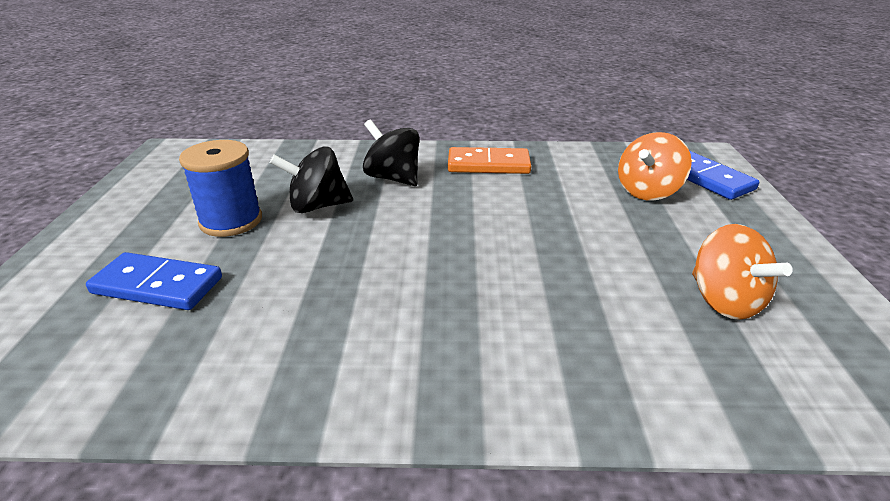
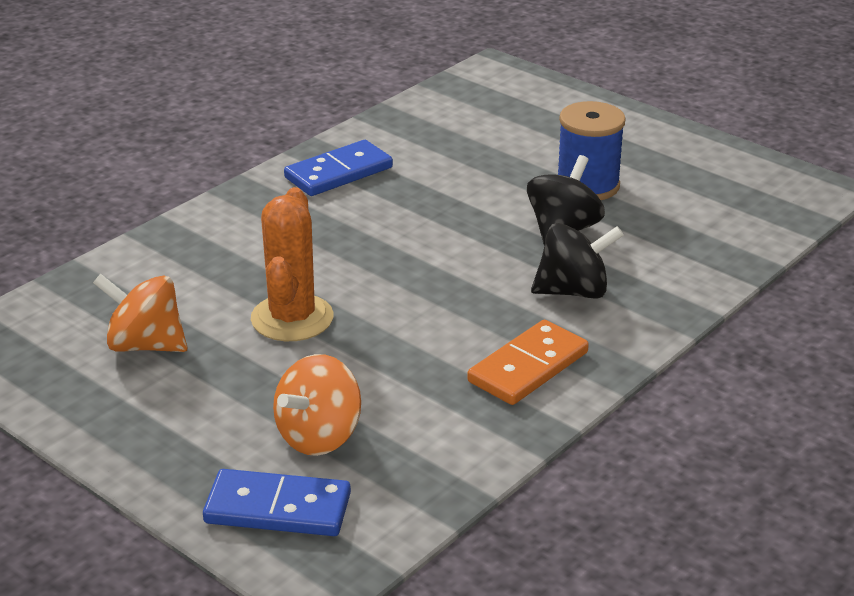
camera: 130 degrees right, 0 degrees up
blue domino [86,252,222,310] -> blue domino moved to [284,140,393,196]
orange spinning top [618,132,692,200] -> orange spinning top turned 135 degrees counterclockwise [273,354,361,456]
none -> orange cactus [251,187,334,341]

